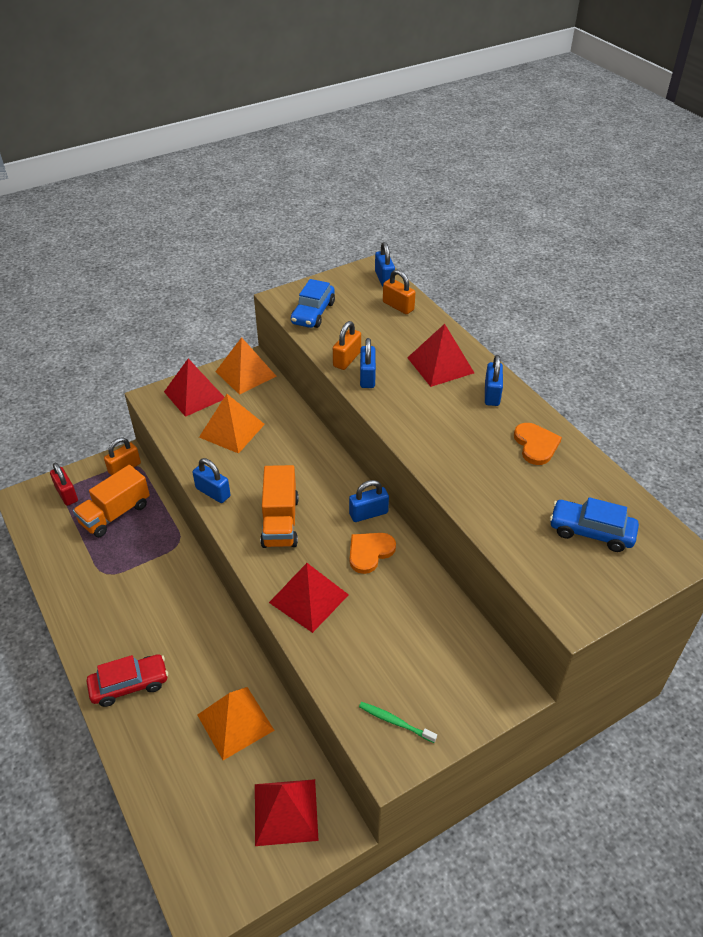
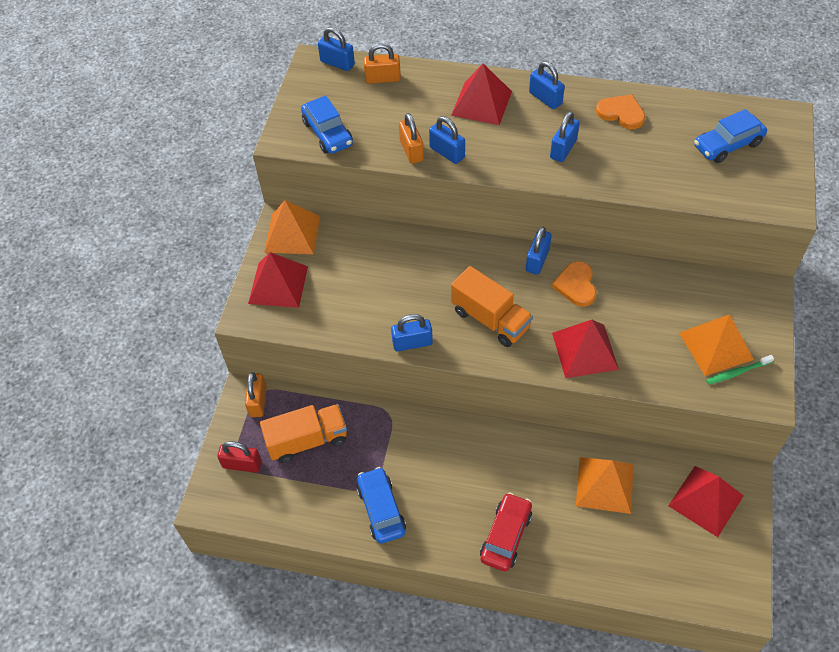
camera: 45 degrees left, 10 degrees up
orange truck [73,465,150,537] -> orange truck turned 105 degrees counterclockwise [260,404,347,463]
orange pyramid [199,394,265,454] -> orange pyramid moved to [679,314,754,376]
none -> blue car [357,467,406,544]
none -> blue padlock [550,111,580,162]

